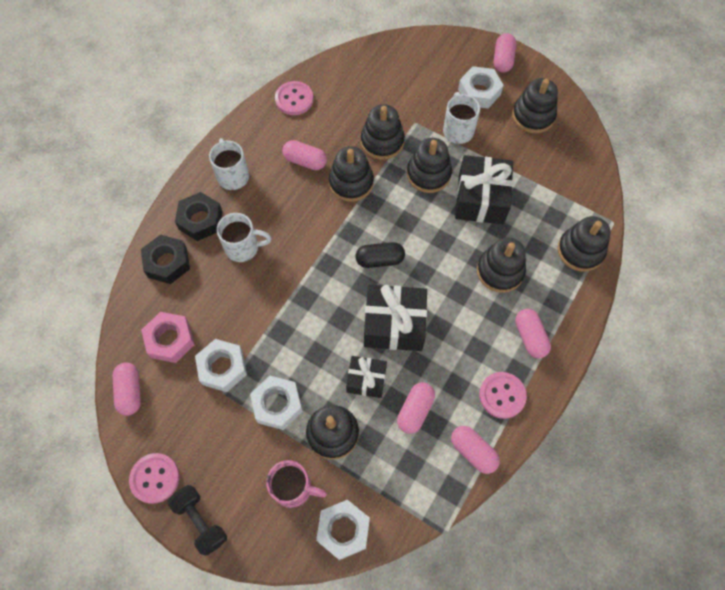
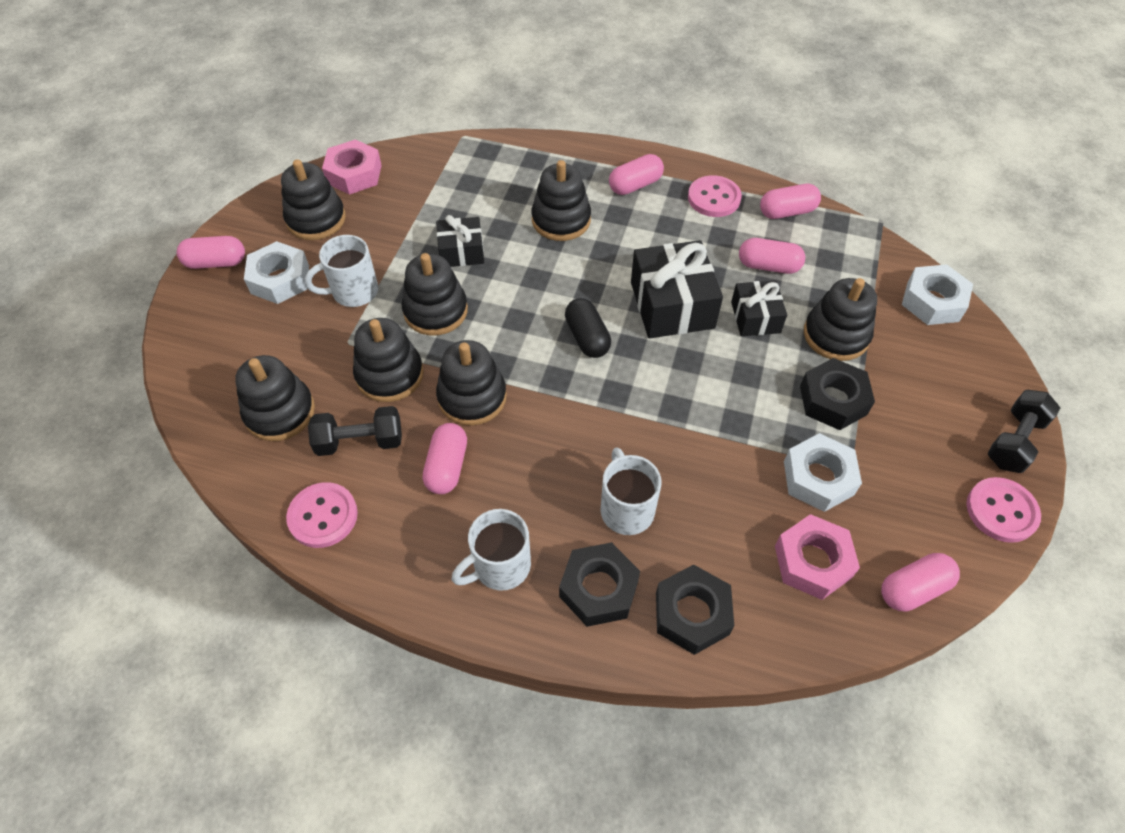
camera: 105 degrees left, 10 degrees down
white nut [250,376,303,430] -> black nut [800,358,875,430]
pink mug [266,460,327,508] -> none
pink capsule [451,426,500,474] -> pink capsule turned 45 degrees clockwise [760,184,821,219]
black gift [455,155,513,224] -> black gift [436,215,484,267], size x0.59
black stacking toy [558,216,611,272] -> black stacking toy moved to [235,355,315,441]
none -> black dumbbell [308,406,402,456]
none -> pink nut [322,139,382,195]

